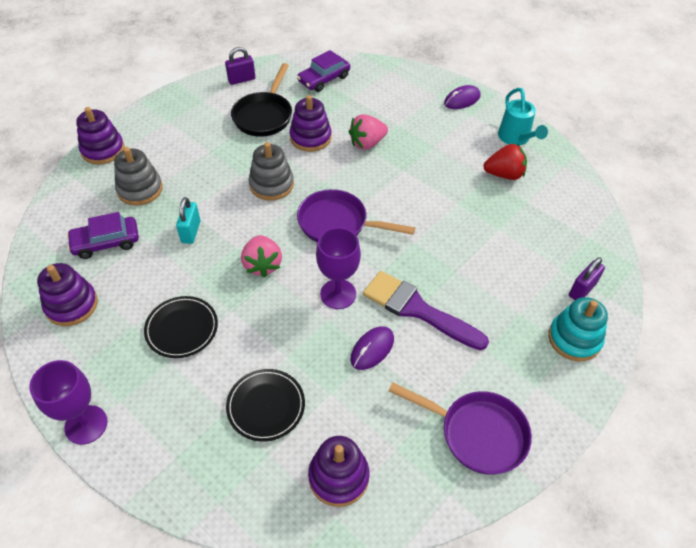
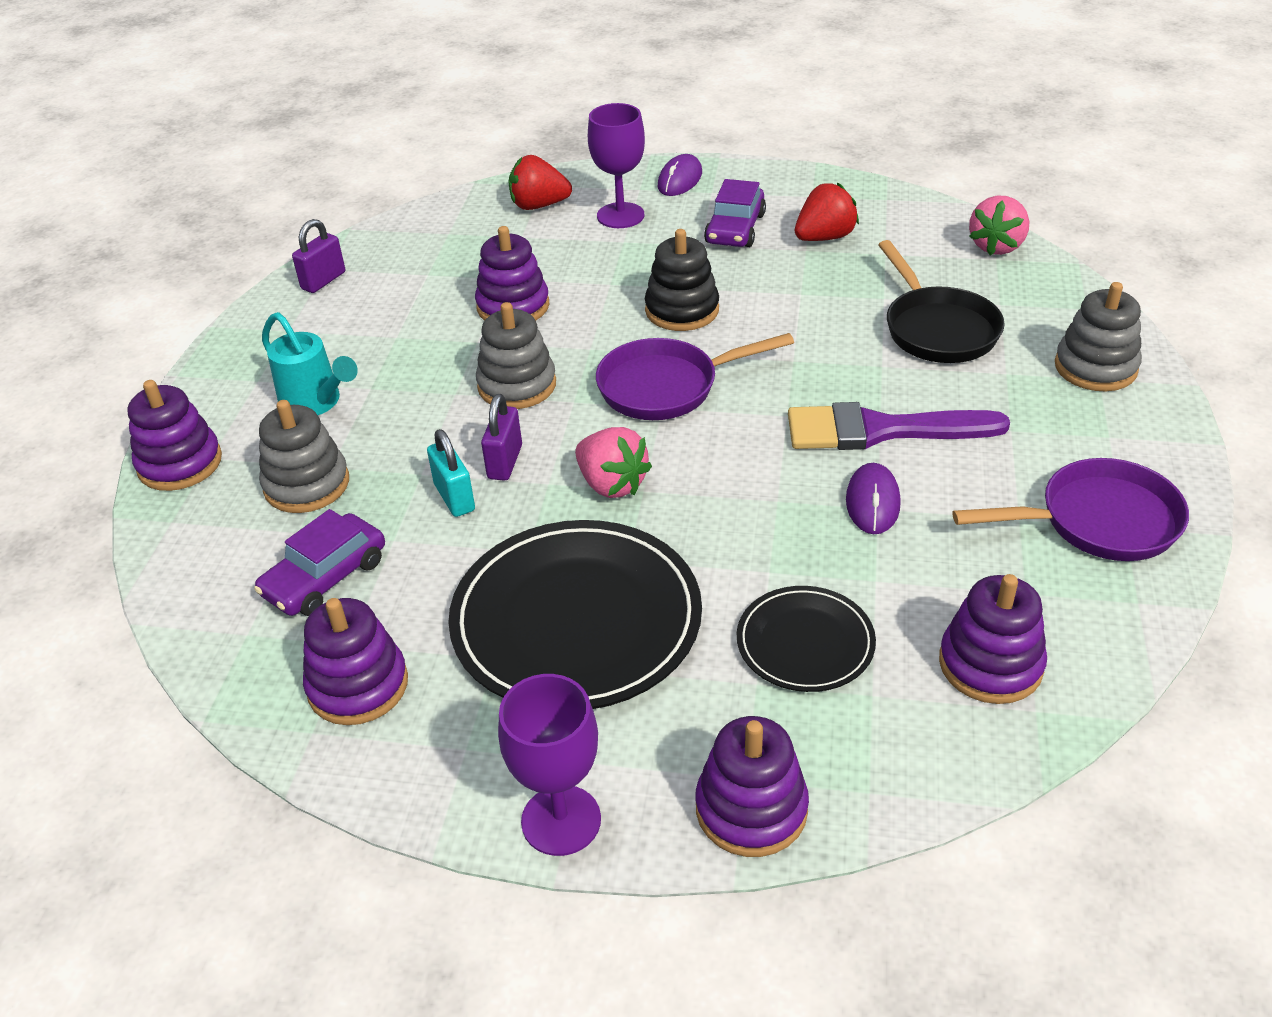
camera: 30 degrees left, 10 degrees down
black plate [144,296,218,358] -> black plate [448,520,702,709], size x1.88
black pan [231,63,292,137] -> black pan moved to [878,240,1005,363]
purple car [297,50,350,92] -> purple car moved to [704,179,766,247]
purple goblet [316,227,361,309] -> purple goblet moved to [588,103,645,228]
pink strawberry [349,114,388,150] -> pink strawberry moved to [969,196,1029,255]
turquoise watering can [498,88,548,145] -> turquoise watering can moved to [262,312,358,415]
turquoise stacking toy [548,297,608,361] -> grey stacking toy [1055,282,1142,391]
purple padlock [569,257,605,300] -> purple padlock moved to [481,394,522,481]
none -> red strawberry [508,155,572,210]
none -> black stacking toy [645,229,719,331]
none -> purple stacking toy [696,716,809,857]

